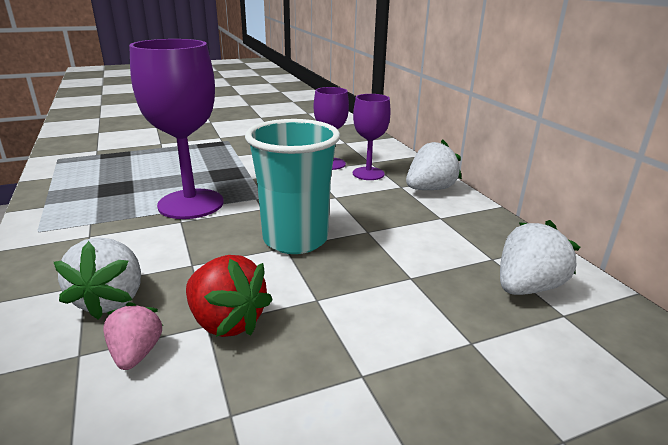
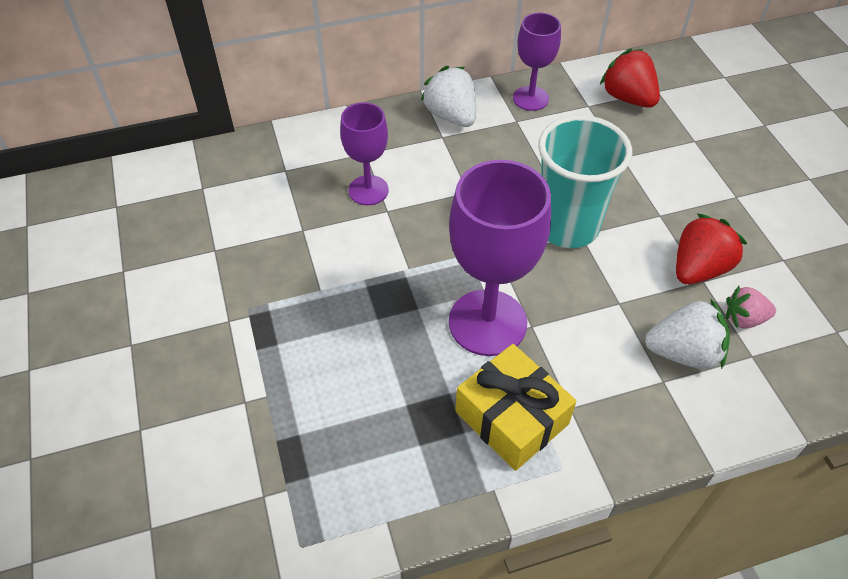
camera: 85 degrees left, 25 degrees up
purple goblet [353,94,391,180] -> purple goblet moved to [513,13,561,111]
white strawberry [500,220,580,295] -> red strawberry [600,49,660,108]
none -> yellow gift [455,344,576,471]

